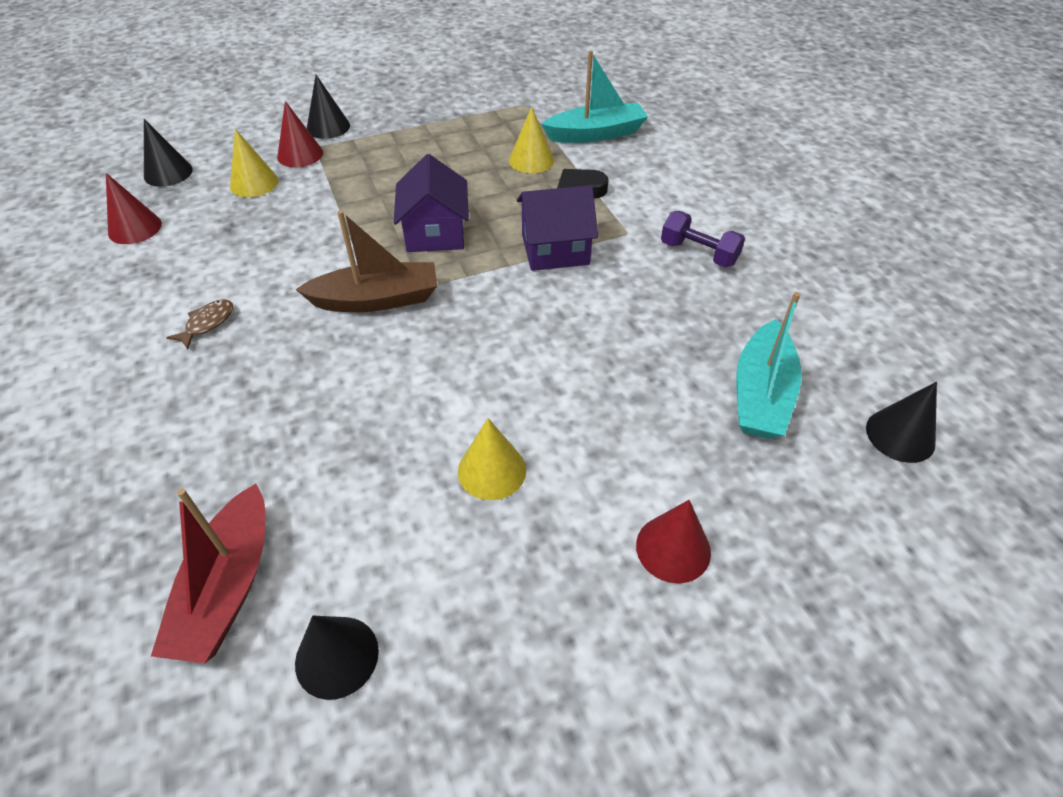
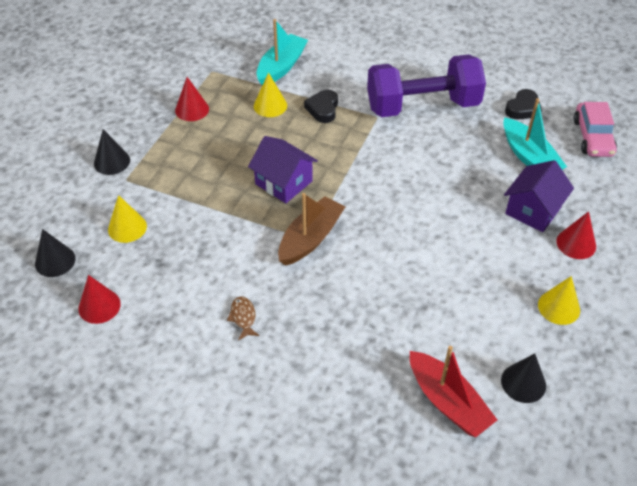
camera: 45 degrees left, 0 degrees up
red cone [277,101,323,167] -> red cone moved to [175,77,209,121]
yellow cone [458,418,526,500] -> yellow cone moved to [538,276,580,325]
purple house [517,185,598,271] -> purple house moved to [504,160,574,232]
purple dumbbell [661,211,745,268] -> purple dumbbell [367,54,486,117], size x2.23
black cone [866,382,937,463] -> pink car [574,102,617,157]
none -> black heart [505,89,542,119]

